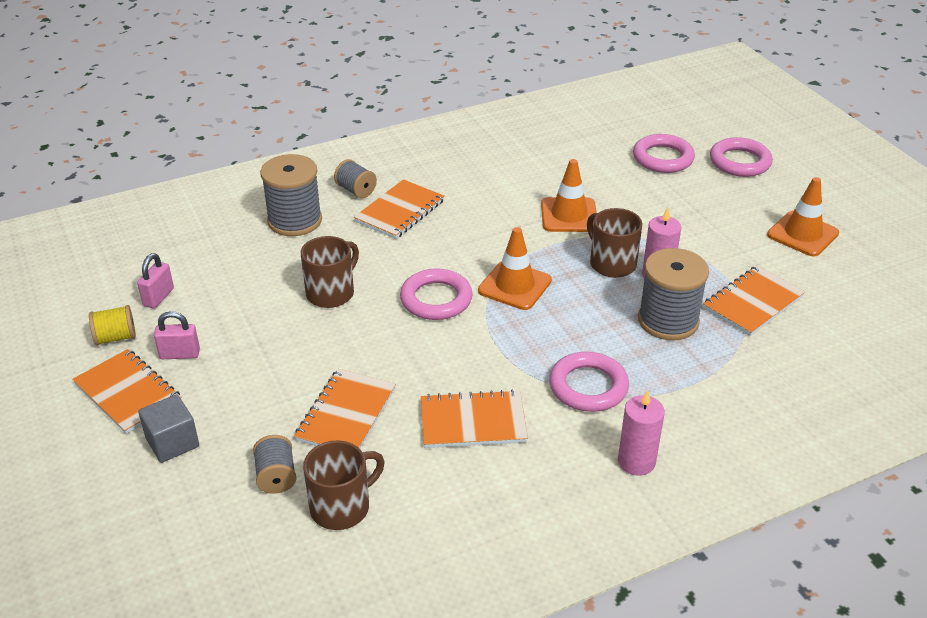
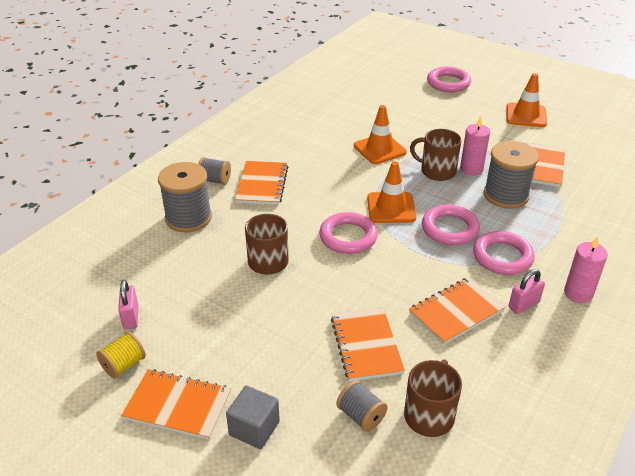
camera: 30 degrees left, 0 degrees up
pink padlock [154,311,200,359] -> pink padlock moved to [509,269,545,314]
pink ring [633,134,695,173] -> pink ring moved to [422,204,480,245]

